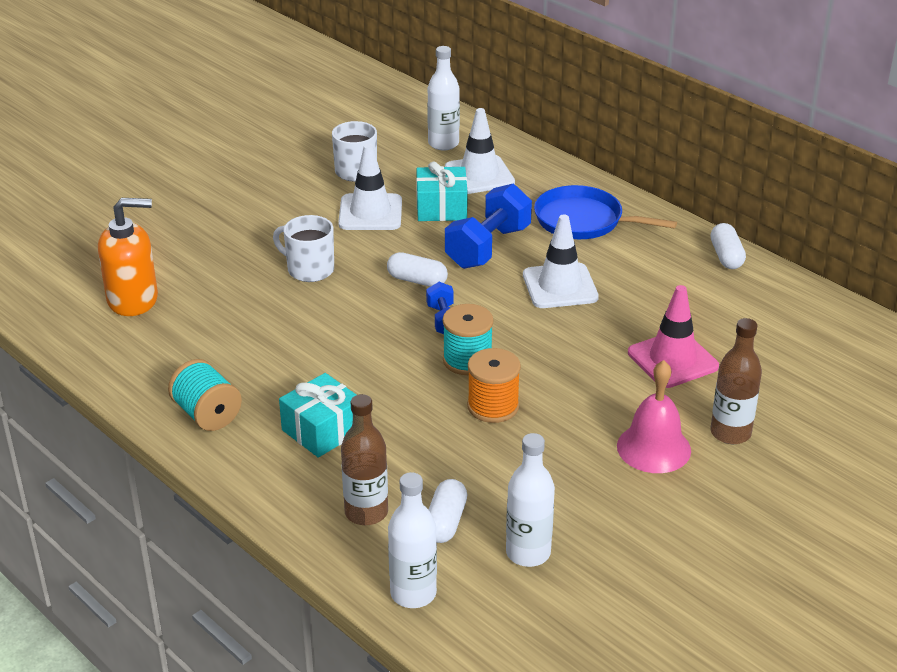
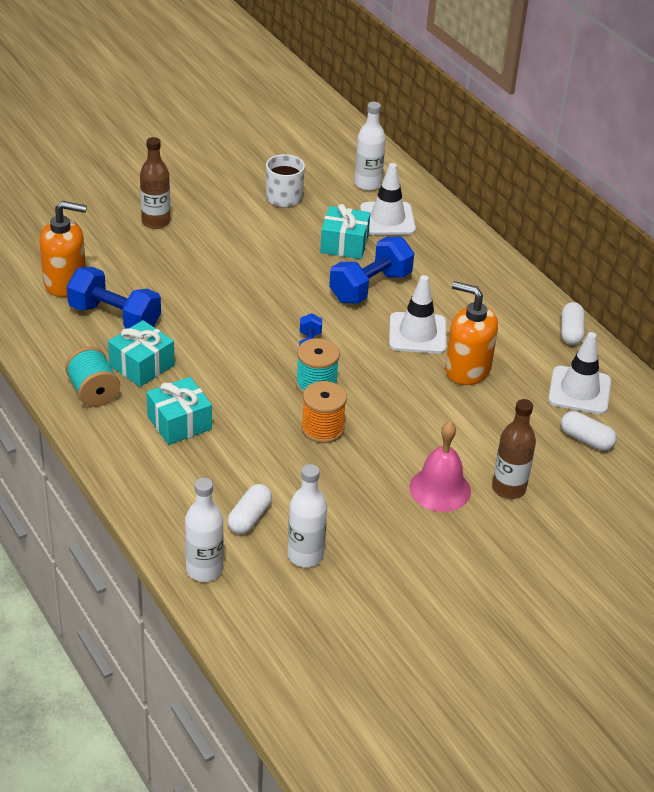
camera: 10 degrees right, 5 degrees up
white mug [273,215,334,282] -> none
white traffic cone [338,144,402,230] -> white traffic cone moved to [548,332,611,414]
brown bottle [341,394,388,525] -> brown bottle moved to [140,137,170,229]
white capsule [387,252,448,287] -> white capsule moved to [561,411,617,451]
blue pan [534,185,677,239] -> none
pink traffic cone [628,285,719,388] -> none
none -> blue dumbbell [67,267,161,329]
none -> turquoise gift [108,320,175,387]
none -> orange soap dispenser [445,281,498,385]

